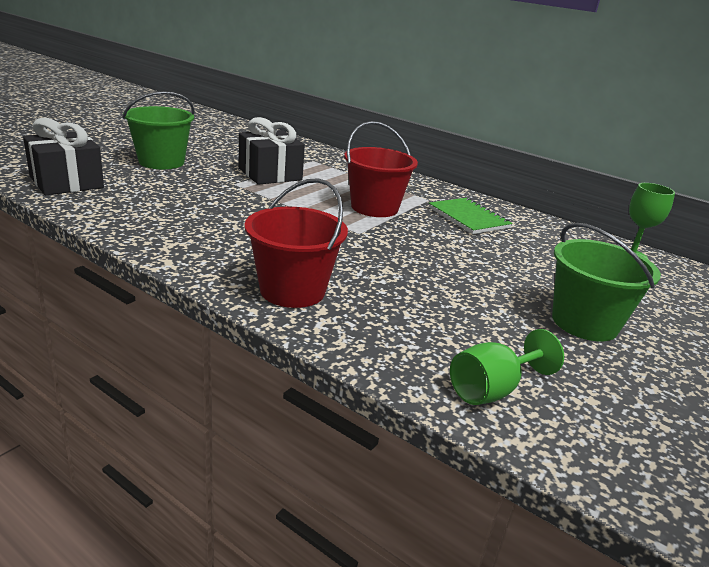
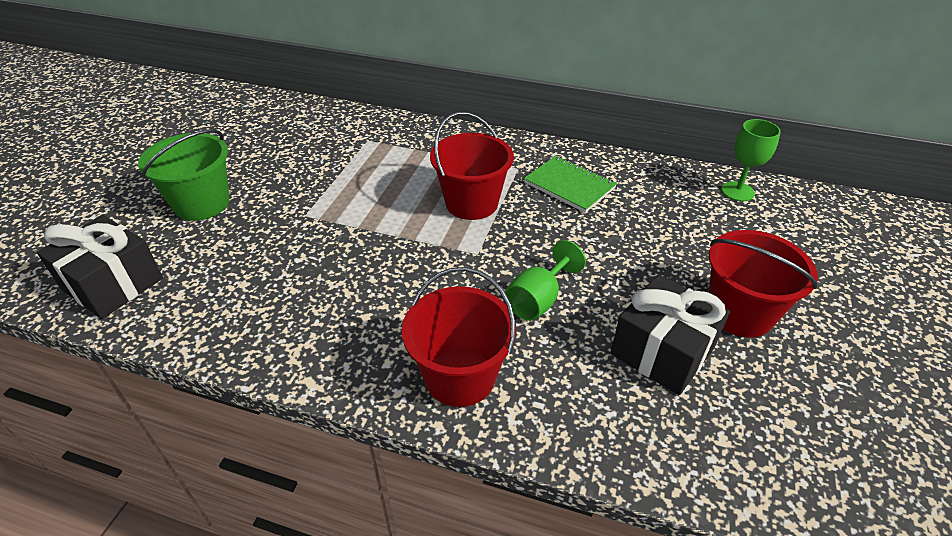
camera: 15 degrees left, 15 degrees up
black gift [239,117,305,185] -> black gift moved to [610,275,730,395]
green goblet [450,329,564,405] -> green goblet moved to [505,240,586,321]
green bucket [552,223,661,341] -> red bucket [709,230,818,338]

